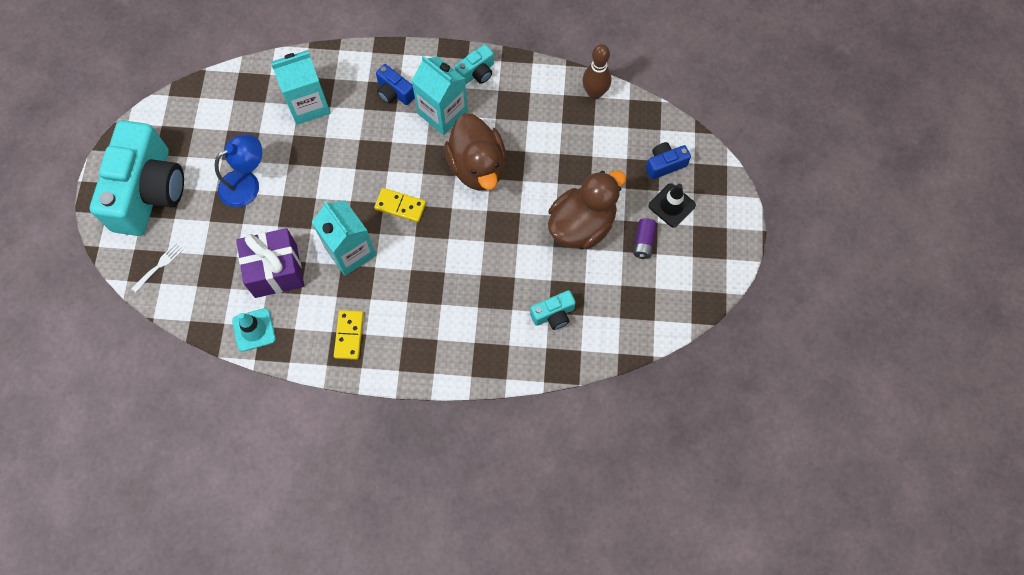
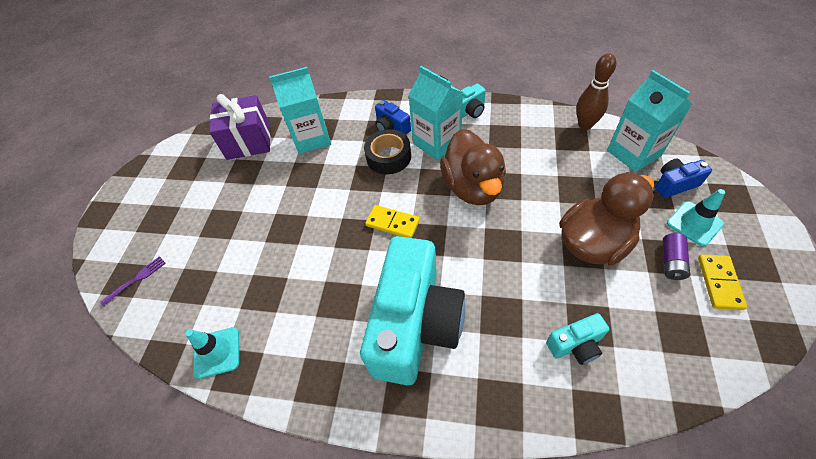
camera: 10 degrees right, 15 degrees down
turquoise camera [90,120,184,236] -> turquoise camera moved to [360,236,465,385]
white fork [131,243,184,292] -> purple fork [100,256,166,307]
blue lamp [215,134,262,207] -> none
purple gift [236,228,304,298] -> purple gift moved to [209,94,271,160]
turquoise carton [312,200,376,276] -> turquoise carton moved to [607,70,692,172]
yellow domino [334,310,364,360] -> yellow domino moved to [698,254,747,310]
black traffic cone [648,183,696,228] -> turquoise traffic cone [667,189,725,246]
none -> black tape [364,129,411,174]

